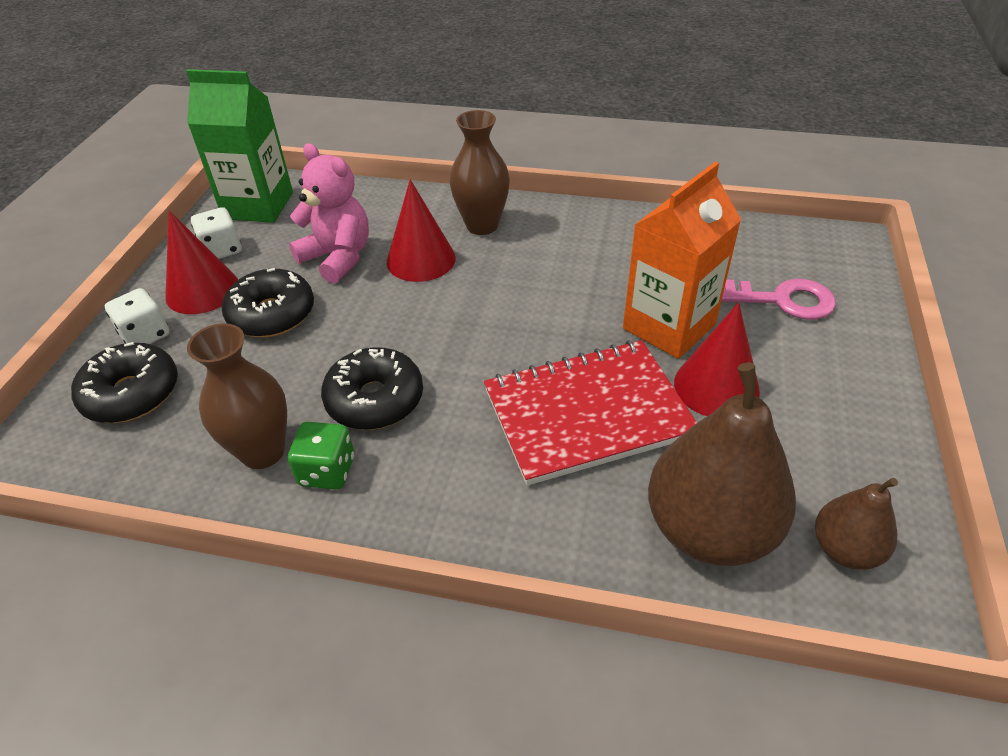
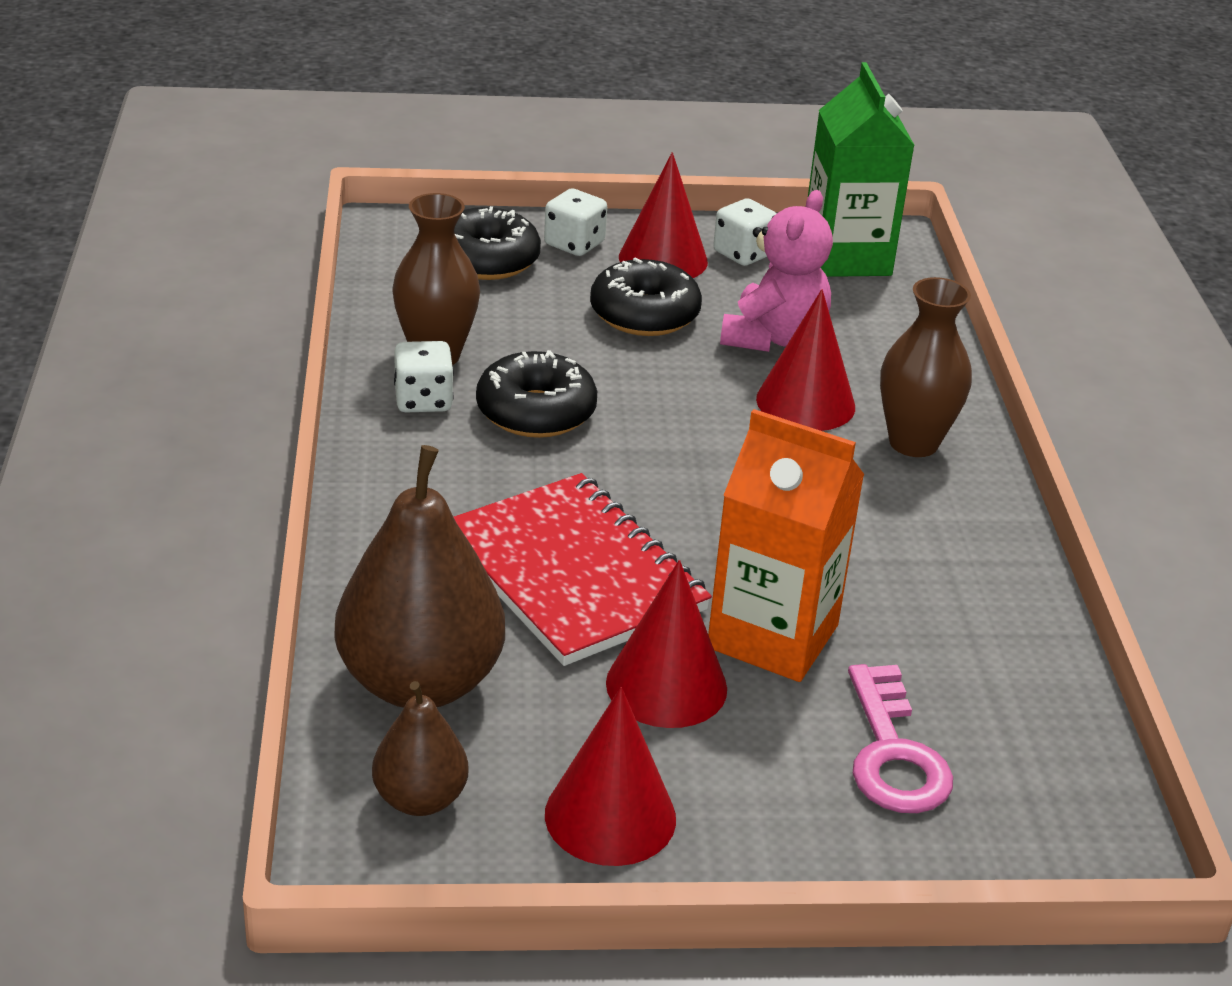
camera: 70 degrees right, 10 degrees down
green dice [288,422,354,490] -> white dice [394,341,454,412]
none -> red cone [545,687,676,866]

